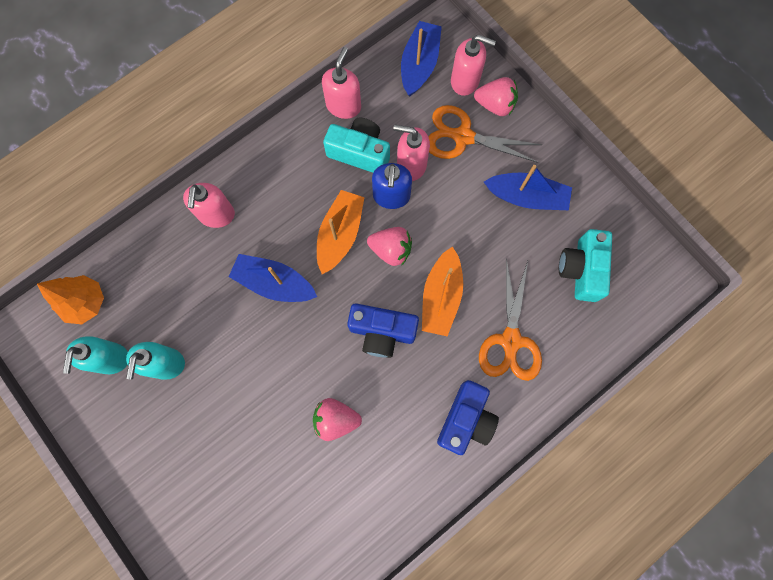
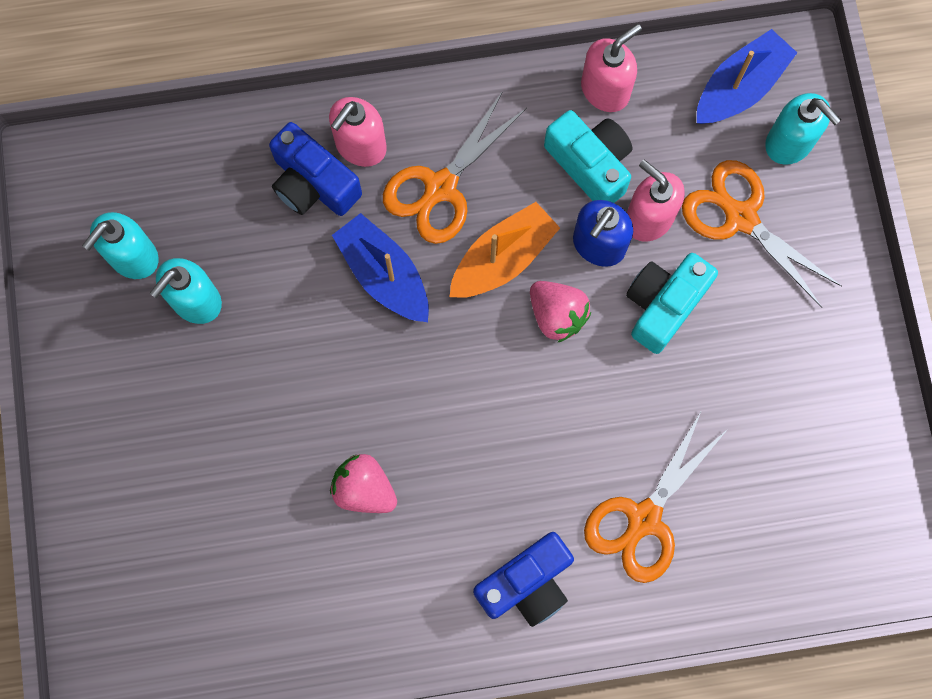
camera: 30 degrees right, 0 degrees up
orange tree [37,275,104,324] -> none
blue camera [347,303,419,358] -> blue camera moved to [269,122,362,216]
orange boat [422,246,463,336] -> none
pink soap dispenser [451,35,496,96] -> turquoise soap dispenser [765,93,841,165]
pink strawberry [474,77,518,116] -> none
blue boat [484,165,572,210] -> none
turquoise camera [559,229,612,302] -> turquoise camera moved to [626,253,718,354]
none -> orange scissors [383,91,527,244]

